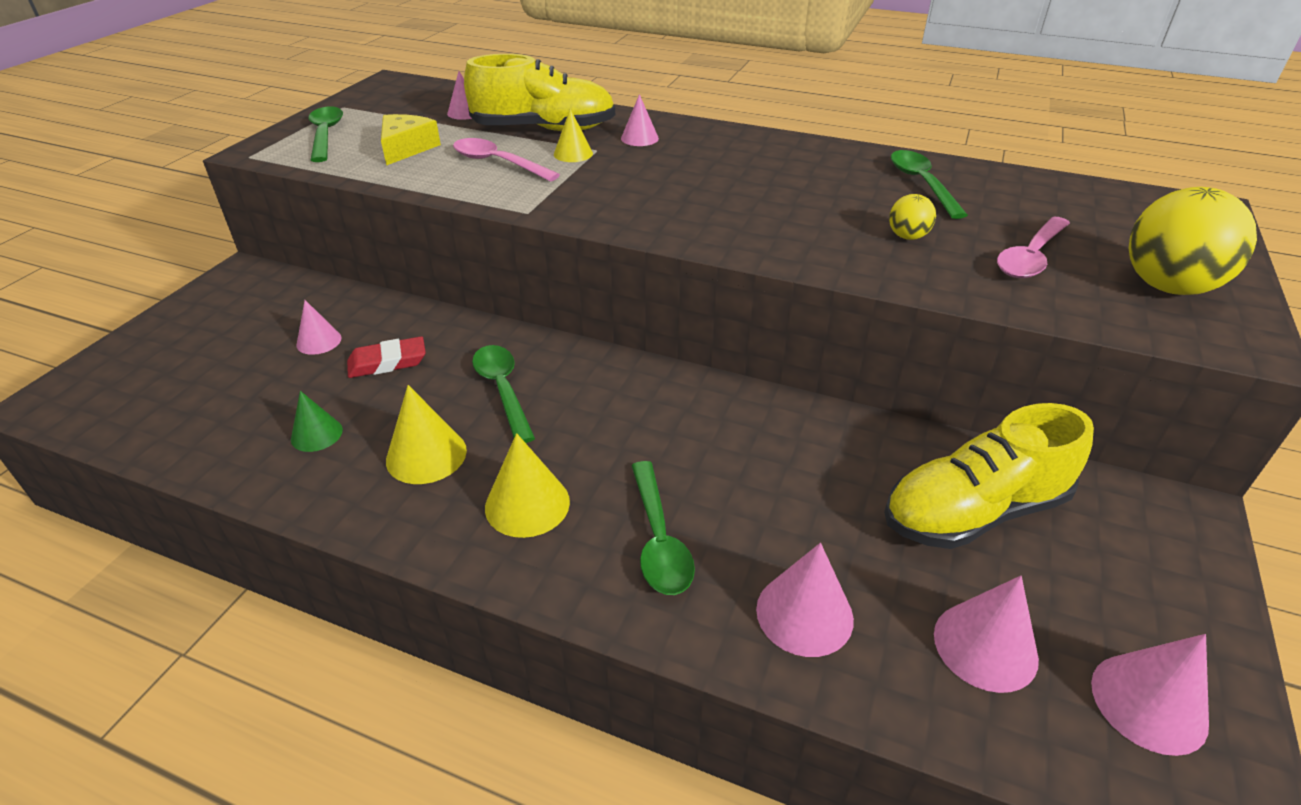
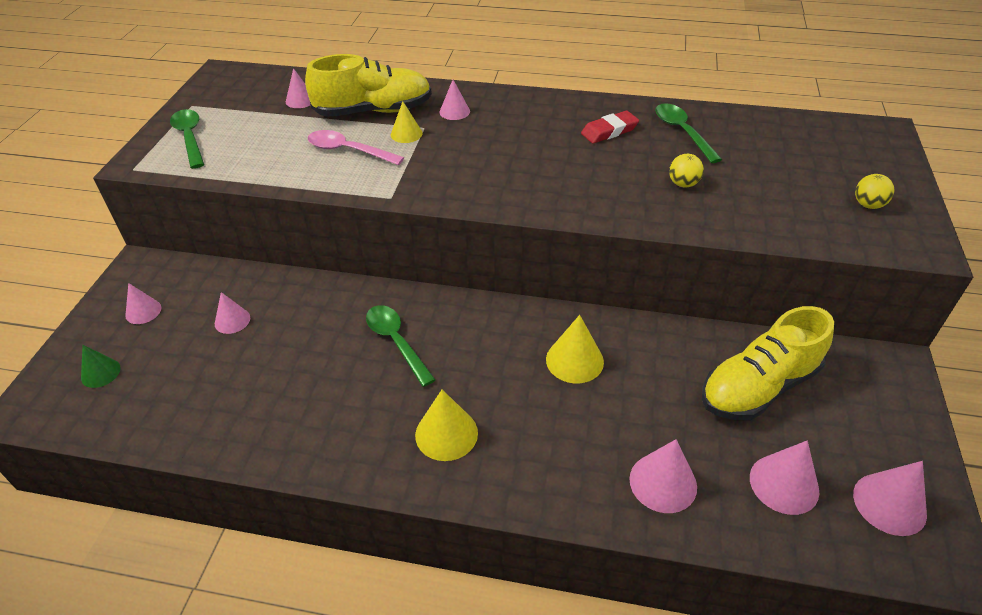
camera: 10 degrees left, 5 degrees up
green cone [291,391,343,452] -> green cone moved to [81,345,120,388]
red eraser [347,336,426,378] -> red eraser moved to [581,111,639,143]
yellow cheese [381,114,441,165] -> none
yellow cone [386,385,467,484] -> yellow cone moved to [546,315,604,383]
green spoon [631,461,695,595] -> none
pink spoon [997,217,1070,278] -> none
yellow ball [1128,187,1257,295] -> yellow ball [855,174,895,209], size x0.47
none -> pink cone [125,283,161,324]

